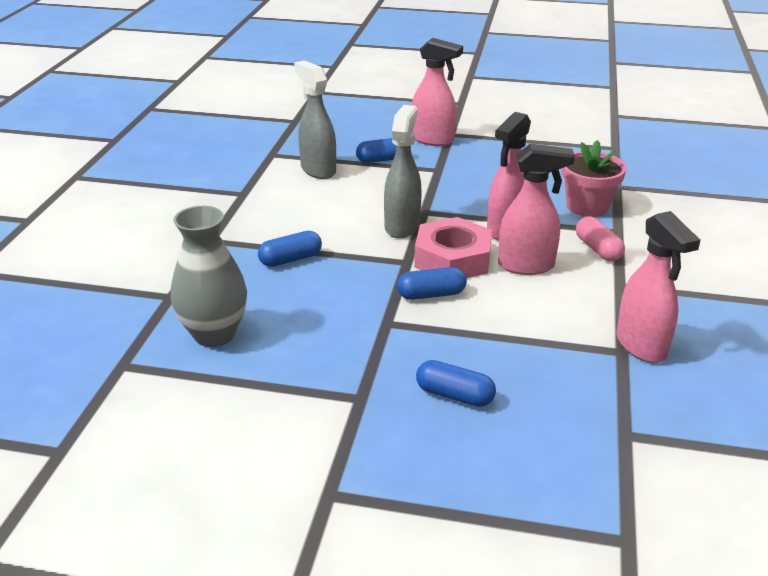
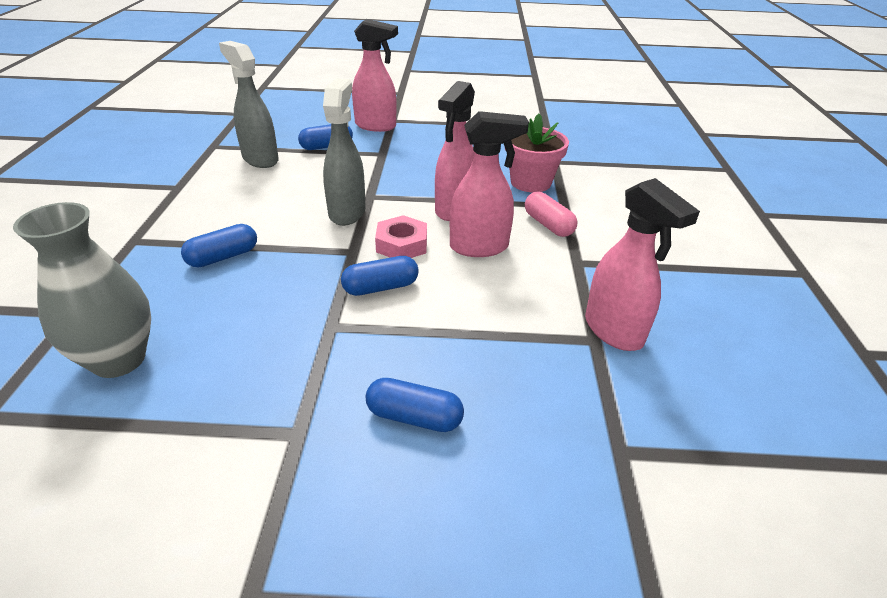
camera: 10 degrees left, 5 degrees up
pink nut [414,217,492,278] -> pink nut [375,215,427,258], size x0.64

